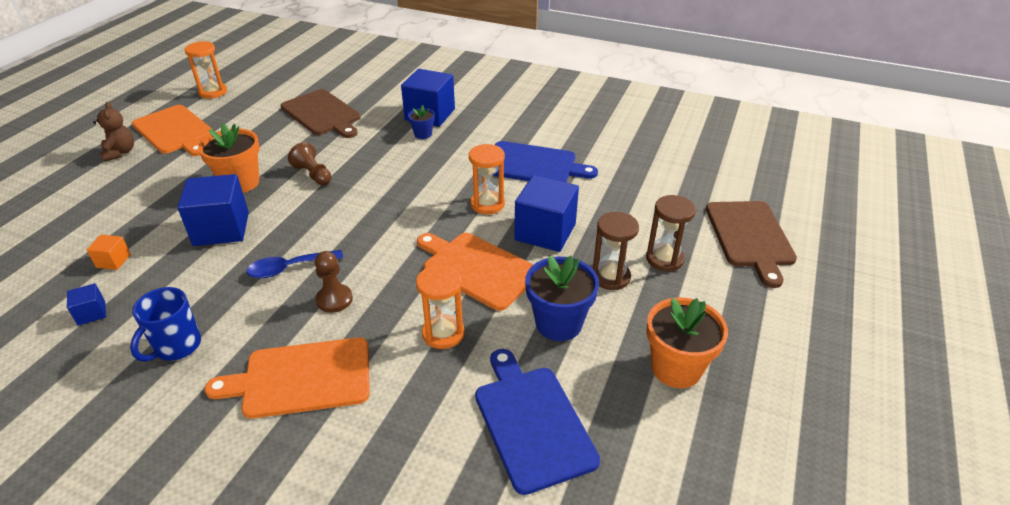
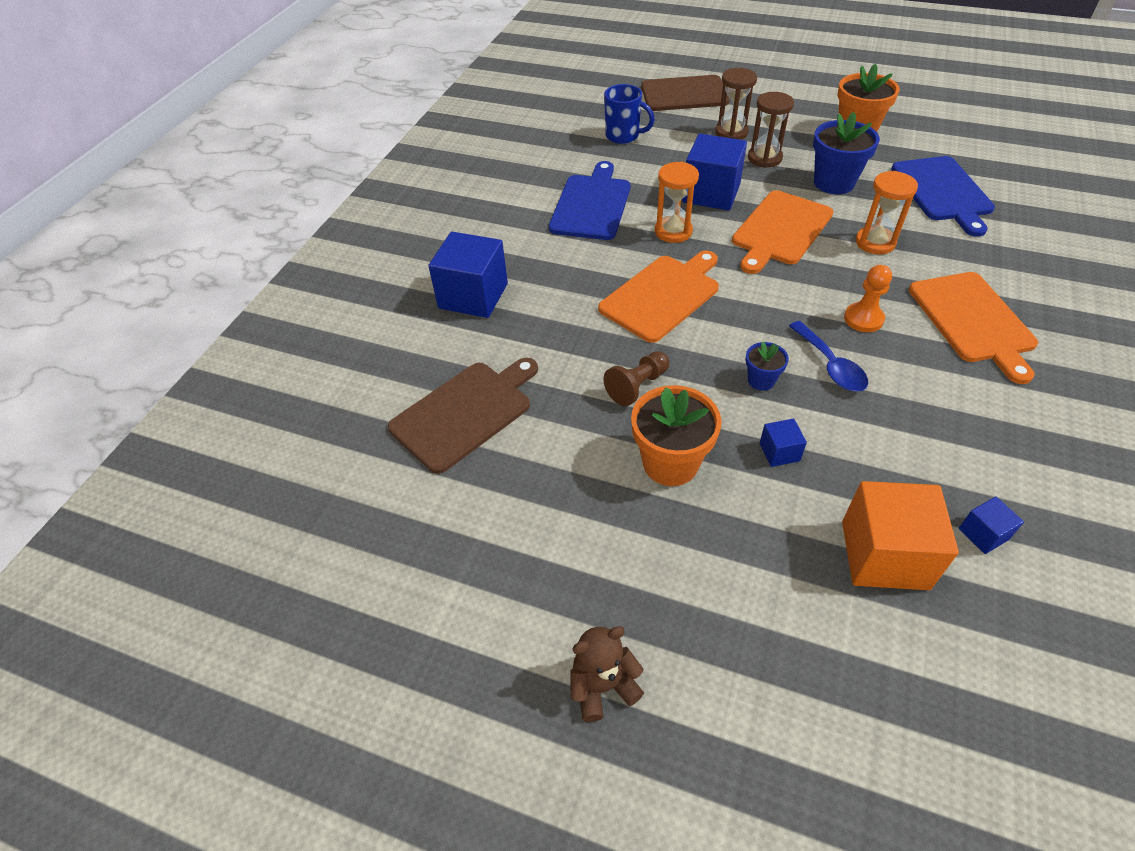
camera: 90 degrees left, 10 degrees up
orange cube [87,235,131,270] -> orange cube [842,481,959,590], size x2.14
blue mug [130,287,201,362] -> blue mug moved to [604,84,655,144]
orange cutting board [132,105,213,156] -> orange cutting board moved to [598,251,719,343]
blue cube [177,174,249,246] -> blue cube [760,419,807,467], size x0.47
orange hourglass [185,41,227,99] -> none
brown pawn [315,251,353,313] -> orange pawn [844,265,892,332]
blue flower pot [408,105,435,139] -> blue flower pot moved to [746,341,789,391]
blue cutting board [475,349,600,495] -> blue cutting board turned 75 degrees counterclockwise [891,156,995,237]

